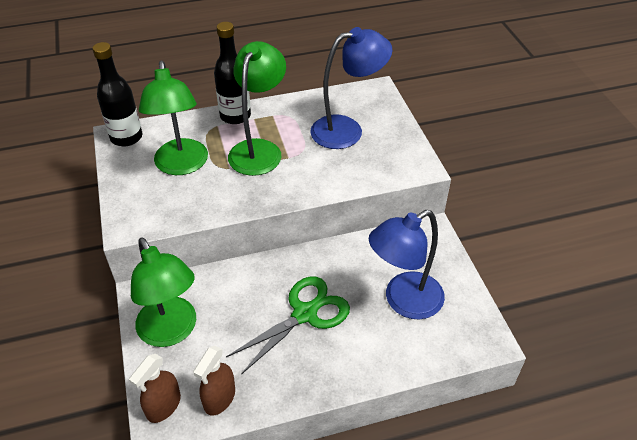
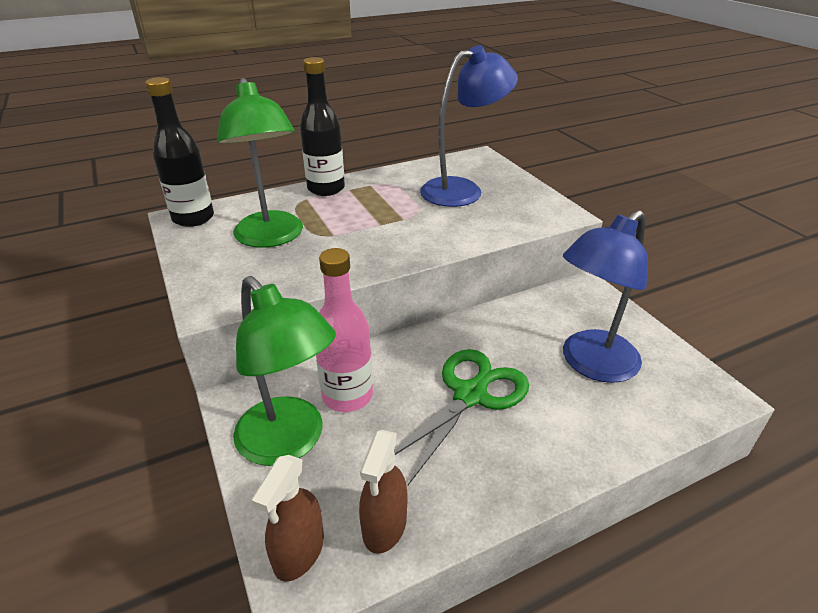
camera: 10 degrees left, 10 degrees down
green lamp [228,41,286,176] -> none
none -> pink bottle [316,248,373,412]

